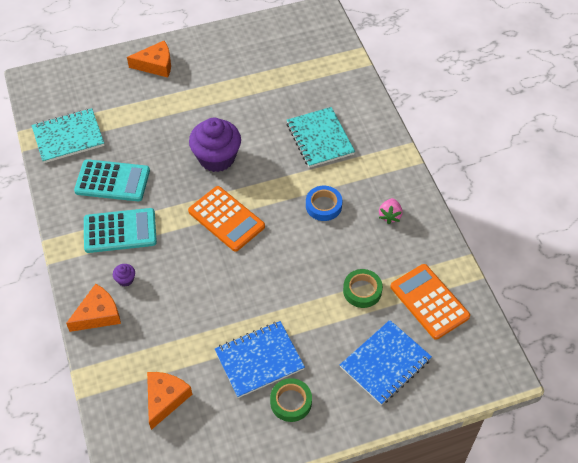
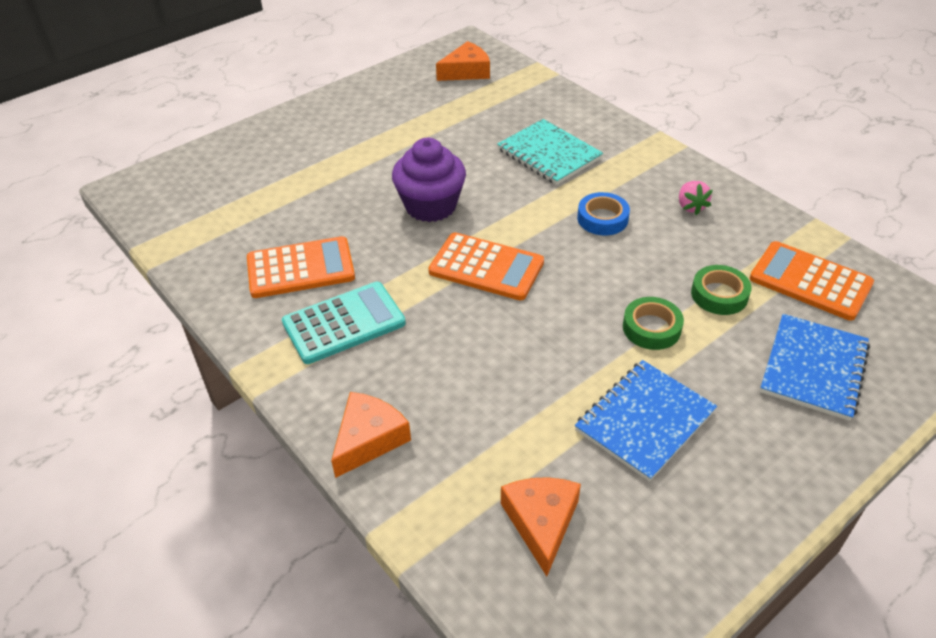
camera: 20 degrees left, 10 degrees down
turquoise notebook [32,108,105,163] -> none
turquoise calculator [74,159,150,201] -> orange calculator [247,236,355,298]
purple cupcake [113,264,135,287] -> none
orange cheese [127,41,171,77] -> orange cheese moved to [436,41,490,81]
green tape [270,378,312,422] -> green tape moved to [623,297,684,350]

